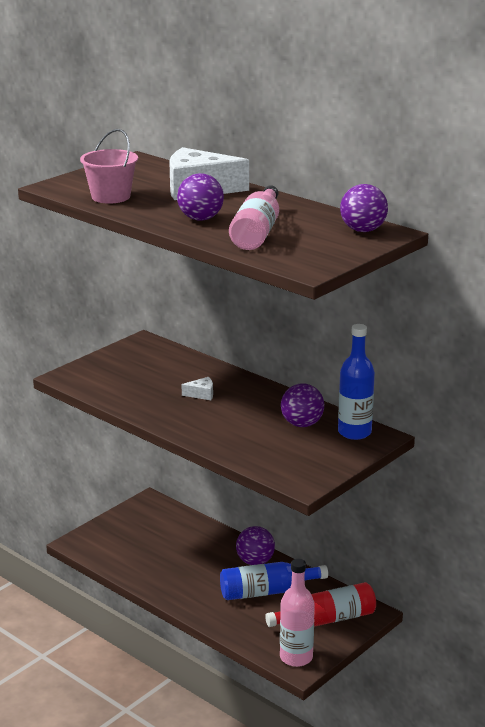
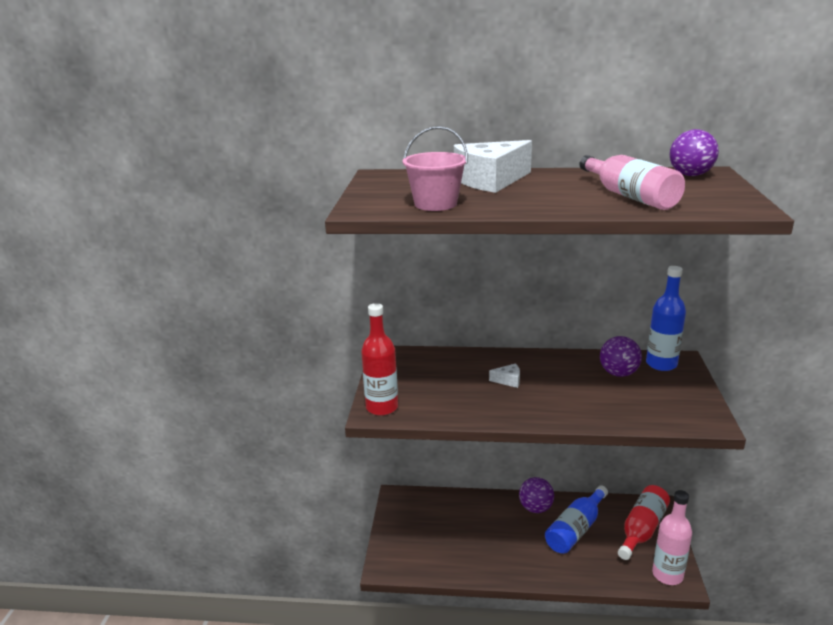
camera: 35 degrees left, 0 degrees up
purple ball [177,173,224,221] -> none
white cheese [182,377,213,400] -> white cheese turned 45 degrees clockwise [489,363,520,388]
none -> red bottle [361,303,398,416]

